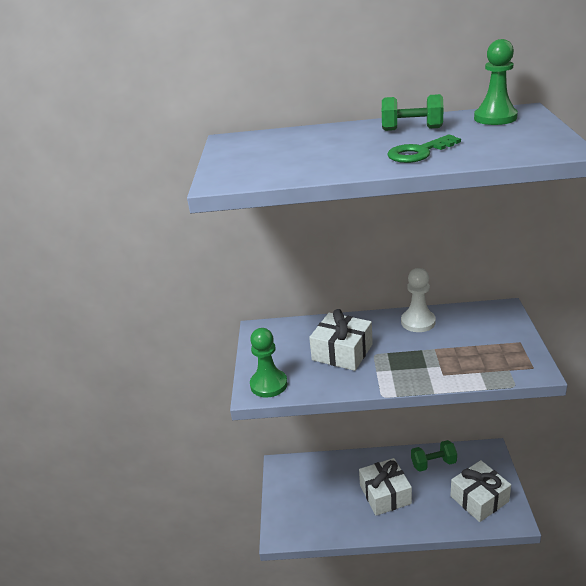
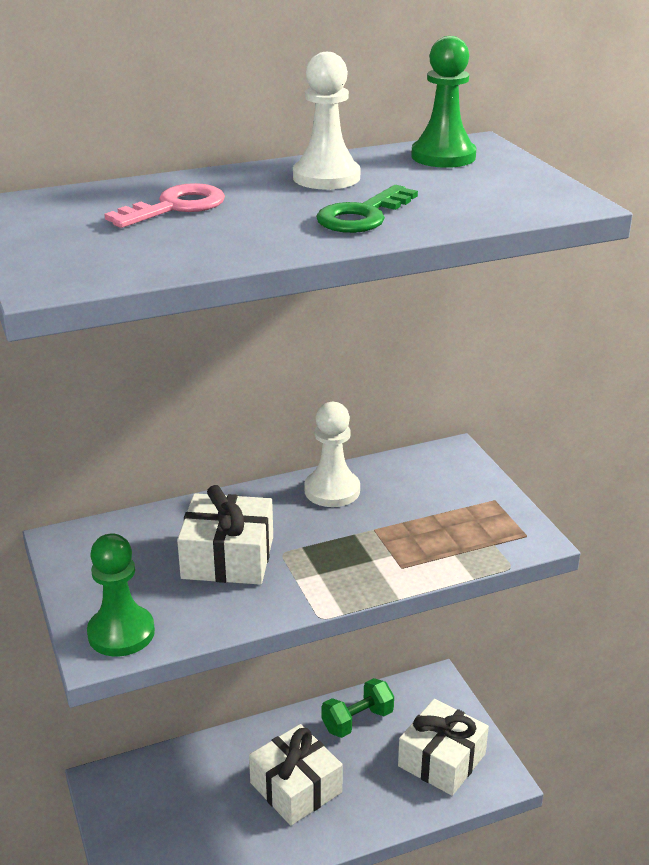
camera: 25 degrees left, 0 degrees up
green dumbbell [382,94,444,131] -> white pawn [293,52,360,190]
none -> pink key [104,183,225,228]

